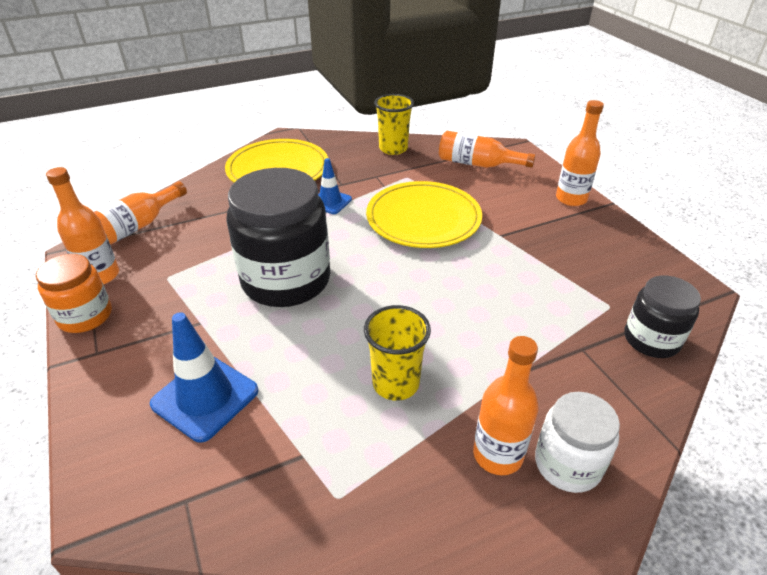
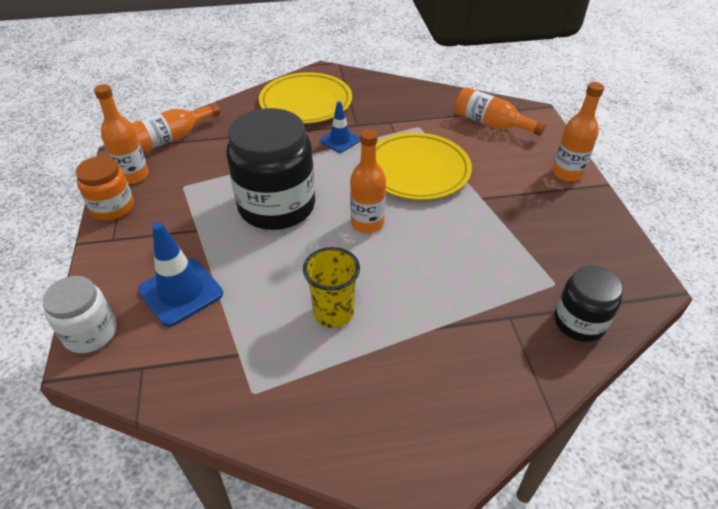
camera: 15 degrees right, 5 degrees up
yellow cup [374,94,414,155] -> none
orange bottle [473,336,539,475] -> orange bottle moved to [350,129,386,233]
white jar [535,392,620,493] -> white jar moved to [42,276,116,353]

